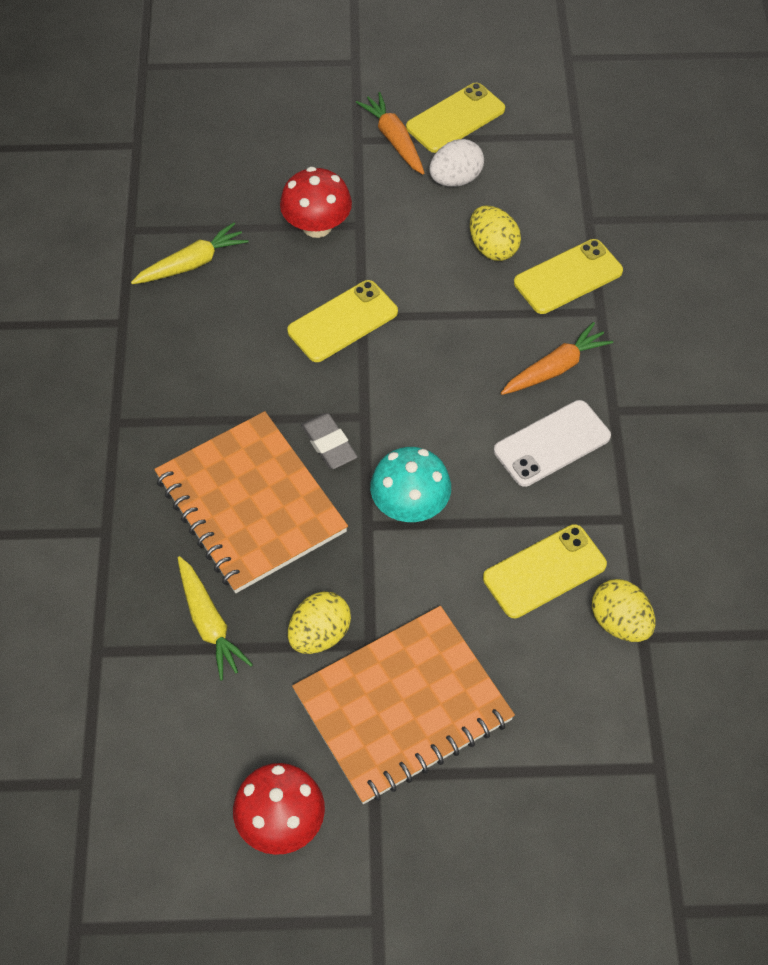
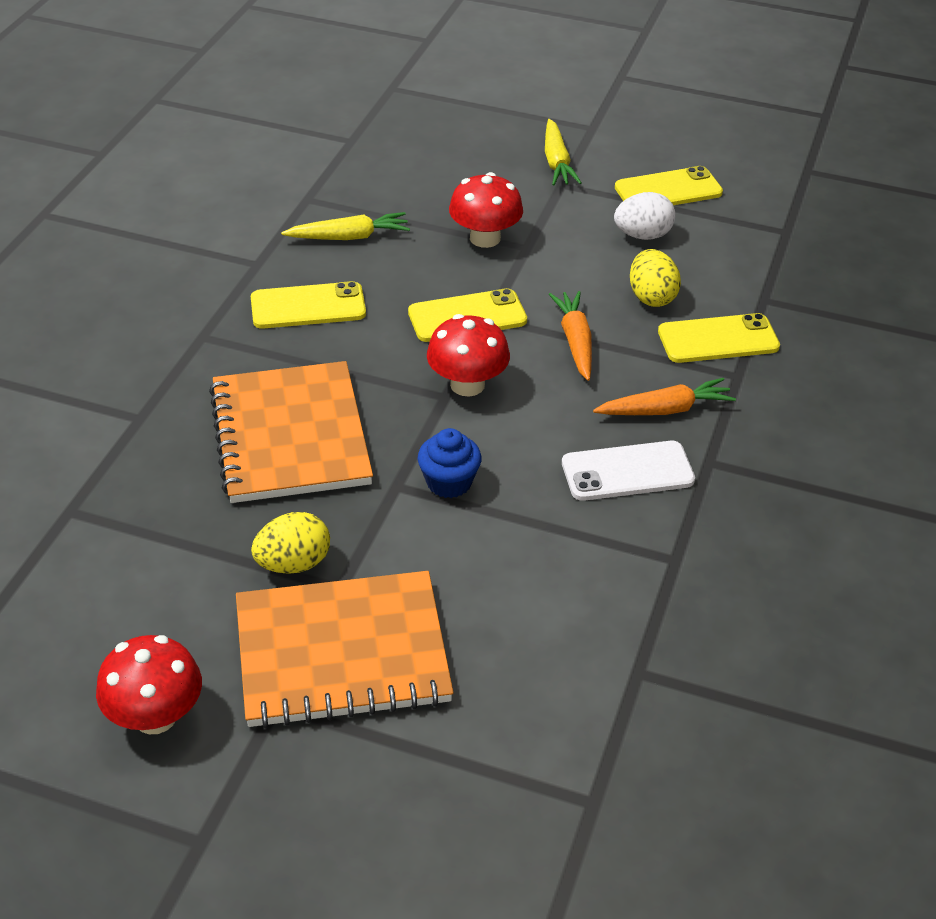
camera: 20 degrees right, 15 degrees down
yellow carrot [178,556,253,680] -> yellow carrot moved to [545,119,582,185]
grey eraser [301,413,357,469] -> none
orange carrot [356,92,425,175] -> orange carrot moved to [549,291,592,381]
turquoise mushroom [370,447,451,522] -> blue cupcake [418,428,482,498]
yellow phone [483,524,607,618] -> yellow phone moved to [251,281,366,329]
yellow egg [592,579,655,642] -> none
none -> red mushroom [427,314,510,396]

